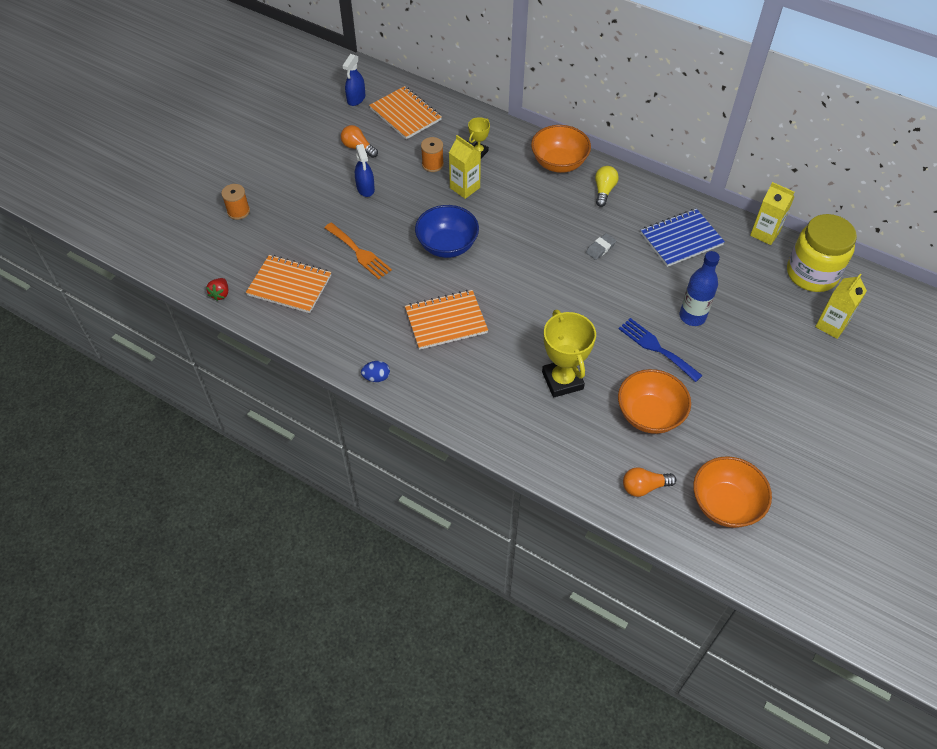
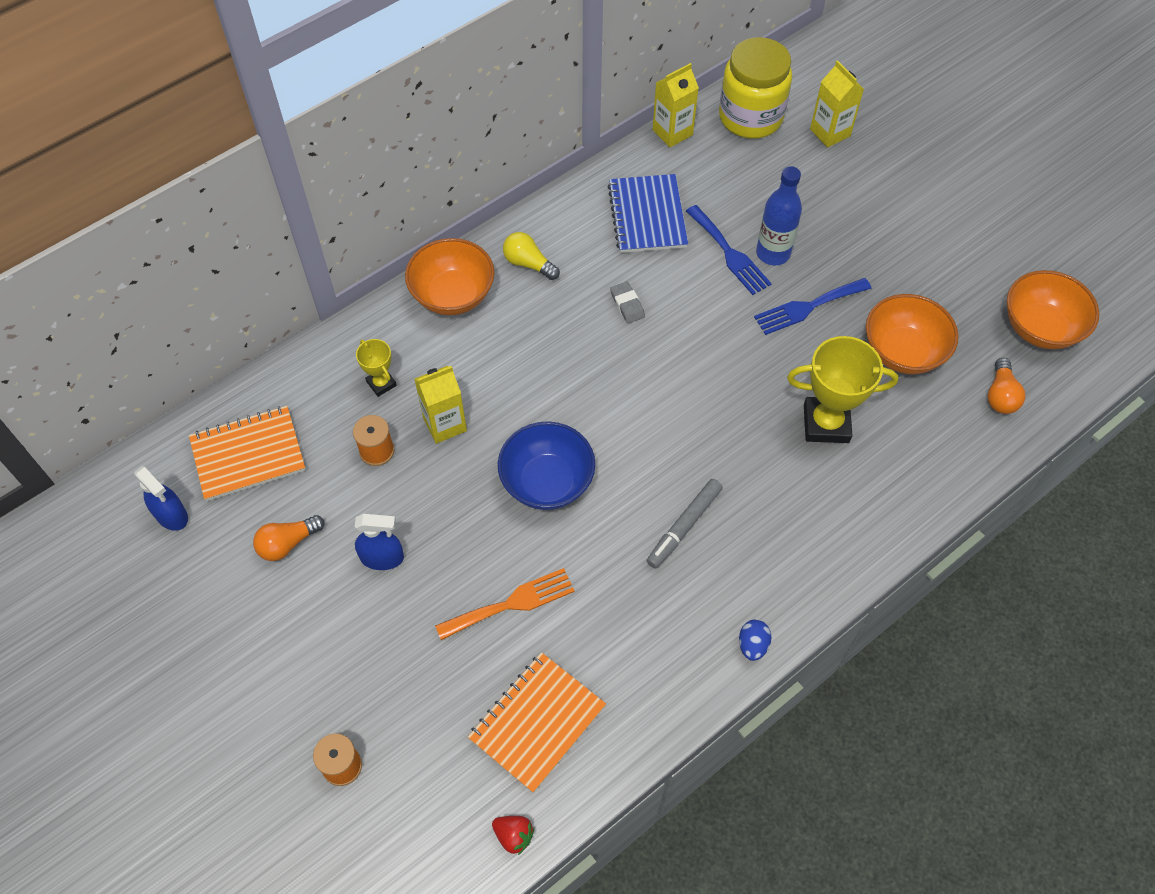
camera: 70 degrees left, 5 degrees up
orange notebook [405,290,488,350] -> grey marker [646,479,723,569]
none -> blue fork [686,205,772,295]

